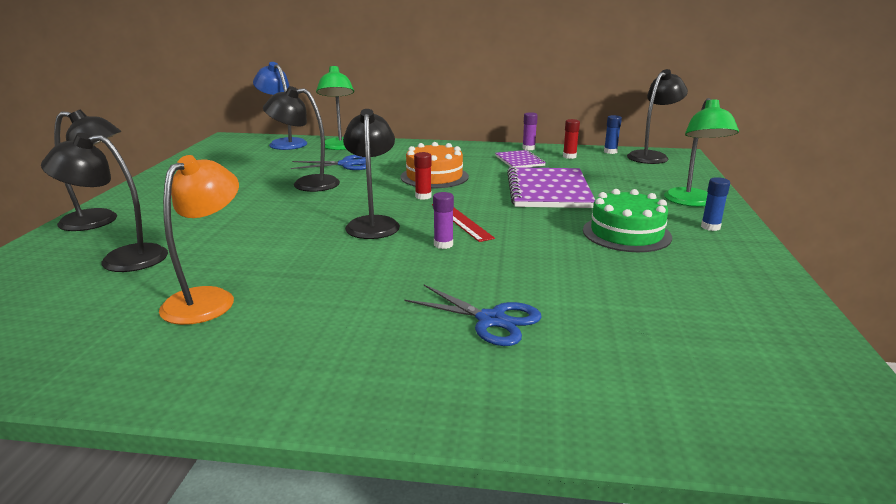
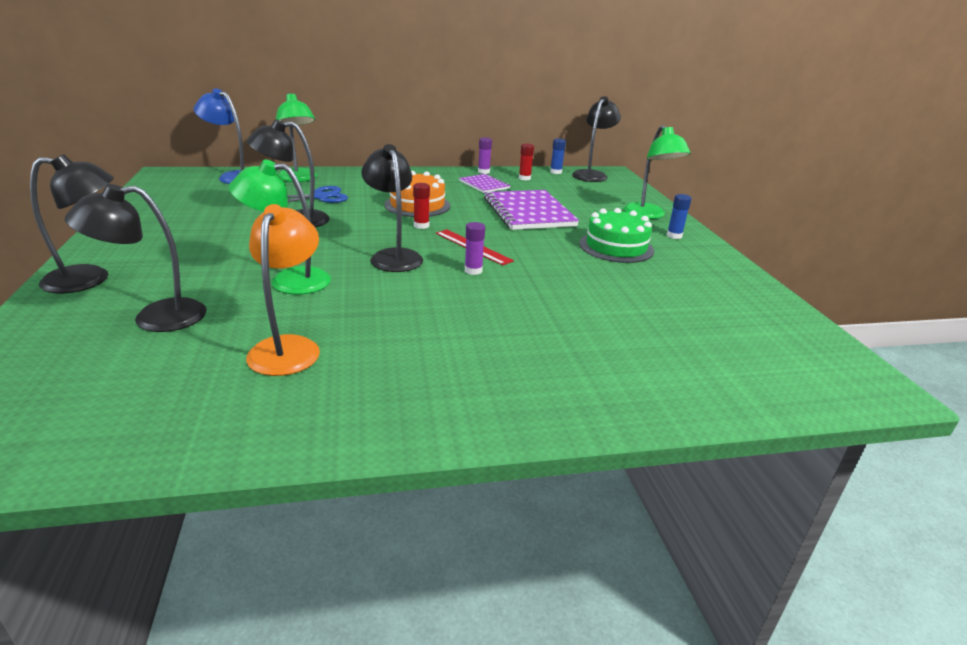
camera: 20 degrees left, 5 degrees up
blue scissors [404,285,542,346] -> none
none -> green lamp [229,160,331,295]

